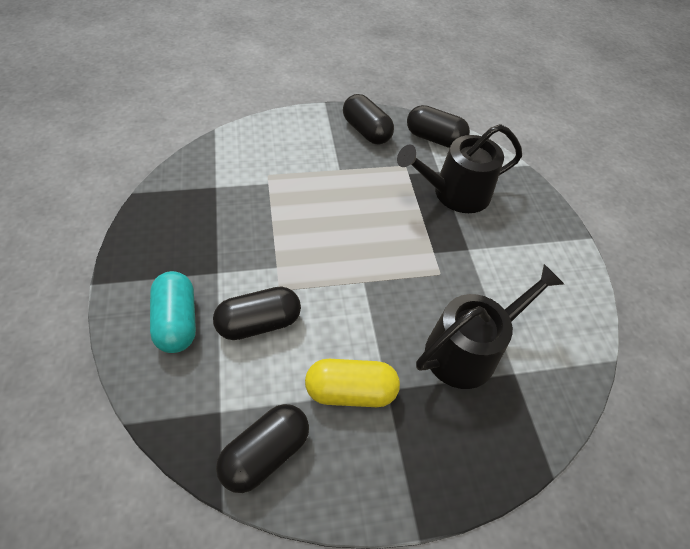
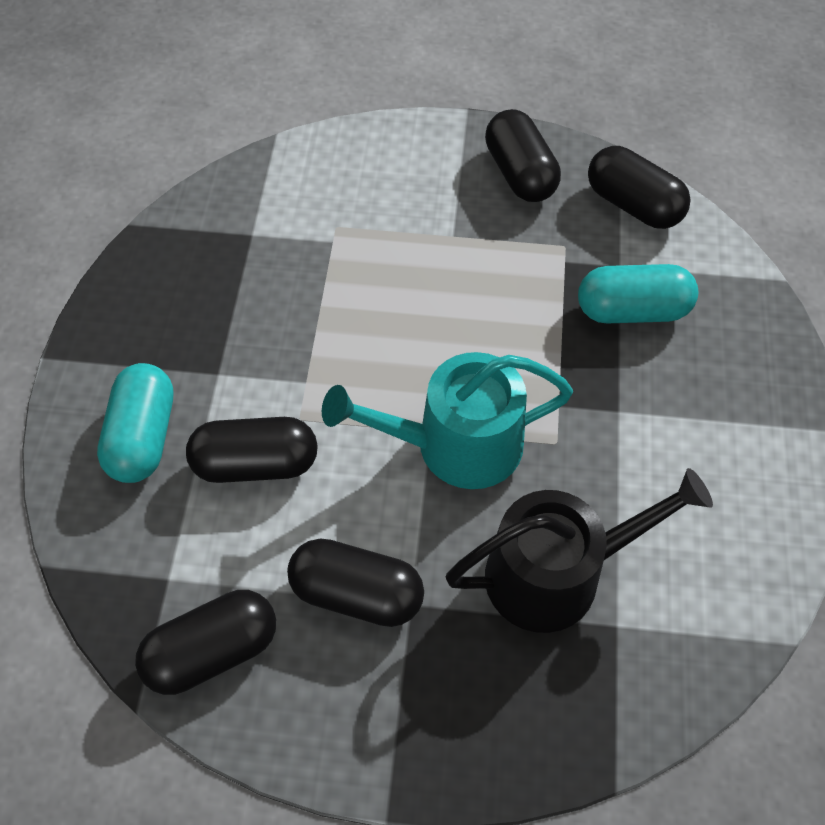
camera: 20 degrees right, 5 degrees up
yellow capsule [305,359,400,407] -> black capsule [287,538,424,627]
black watering can [397,124,522,213] -> turquoise capsule [578,264,698,323]
none -> turquoise watering can [322,352,573,489]

